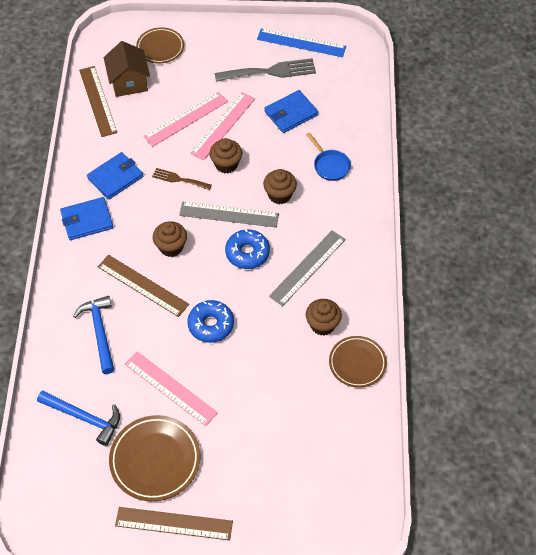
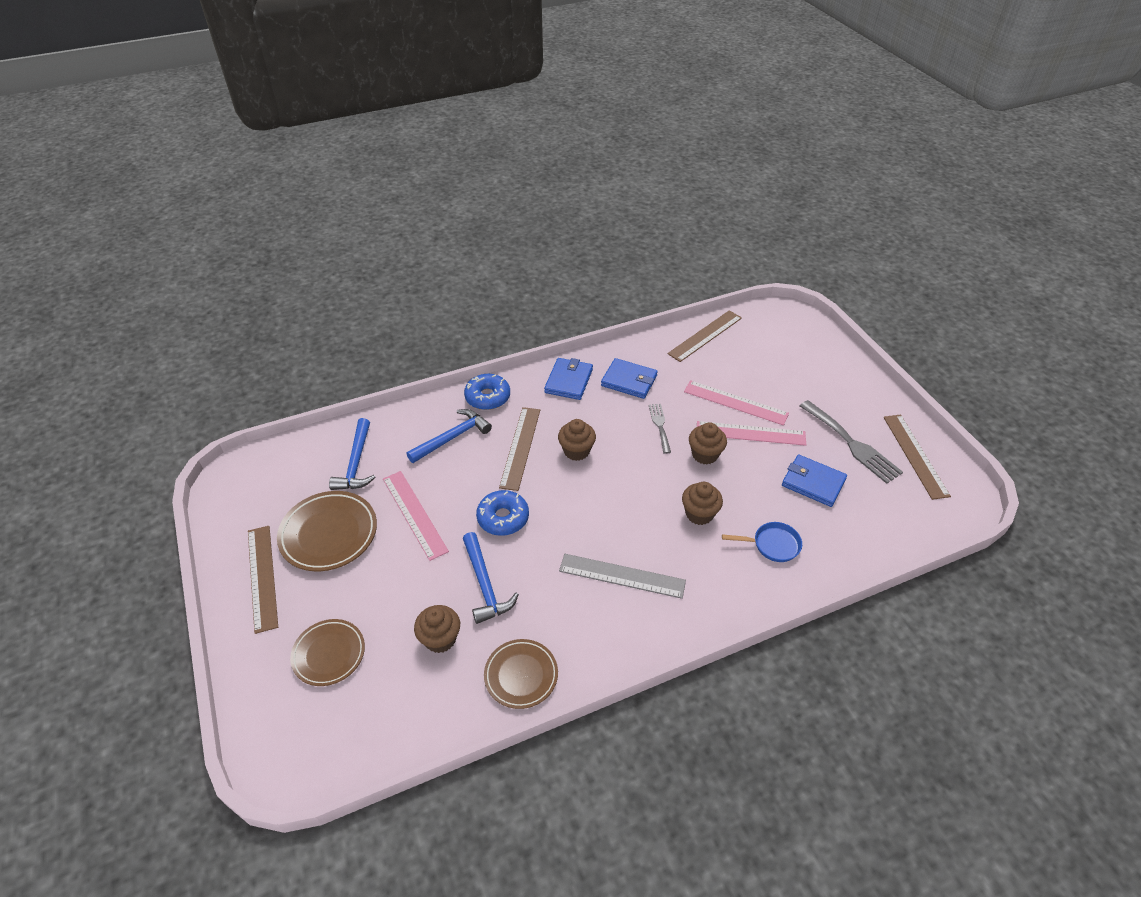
camera: 65 degrees right, 10 degrees down
blue wallet [60,197,114,240] -> blue wallet turned 60 degrees clockwise [544,358,593,400]
brown house [104,41,150,97] -> none
pink ruler [125,351,218,426] -> pink ruler turned 45 degrees counterclockwise [383,471,449,561]
brown plate [136,27,184,63] -> brown plate moved to [290,619,365,686]
brown fork [152,168,212,190] -> grey fork [649,404,671,454]
grey ruler [179,202,279,228] -> none
blue donut [225,229,270,269] -> blue donut moved to [464,374,510,410]
blue ruler [257,28,346,57] -> brown ruler [883,415,951,500]
blue pan [306,132,351,181] -> blue pan turned 120 degrees counterclockwise [722,522,802,562]
brown cupcake [306,299,342,335] -> brown cupcake moved to [414,605,460,653]
none -> blue hammer [463,532,519,624]

